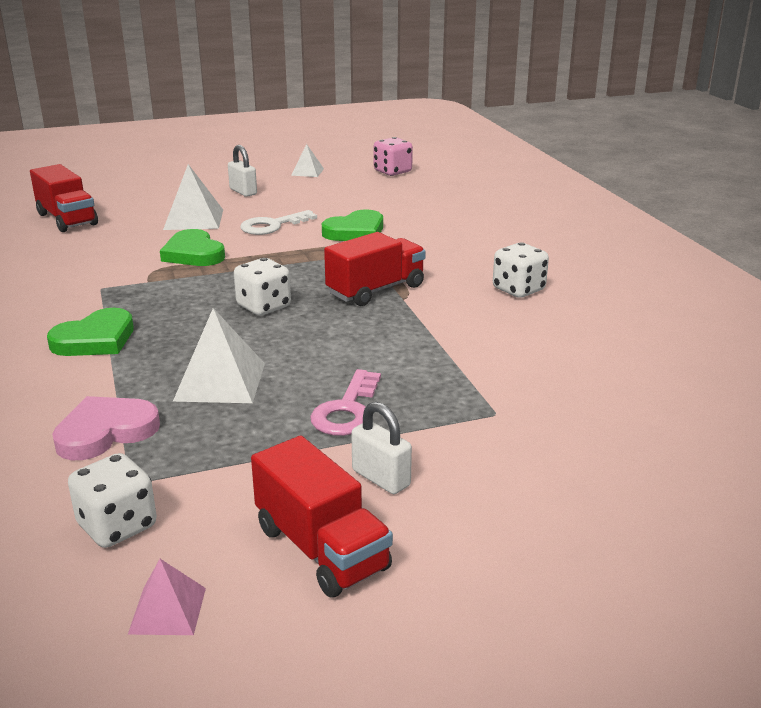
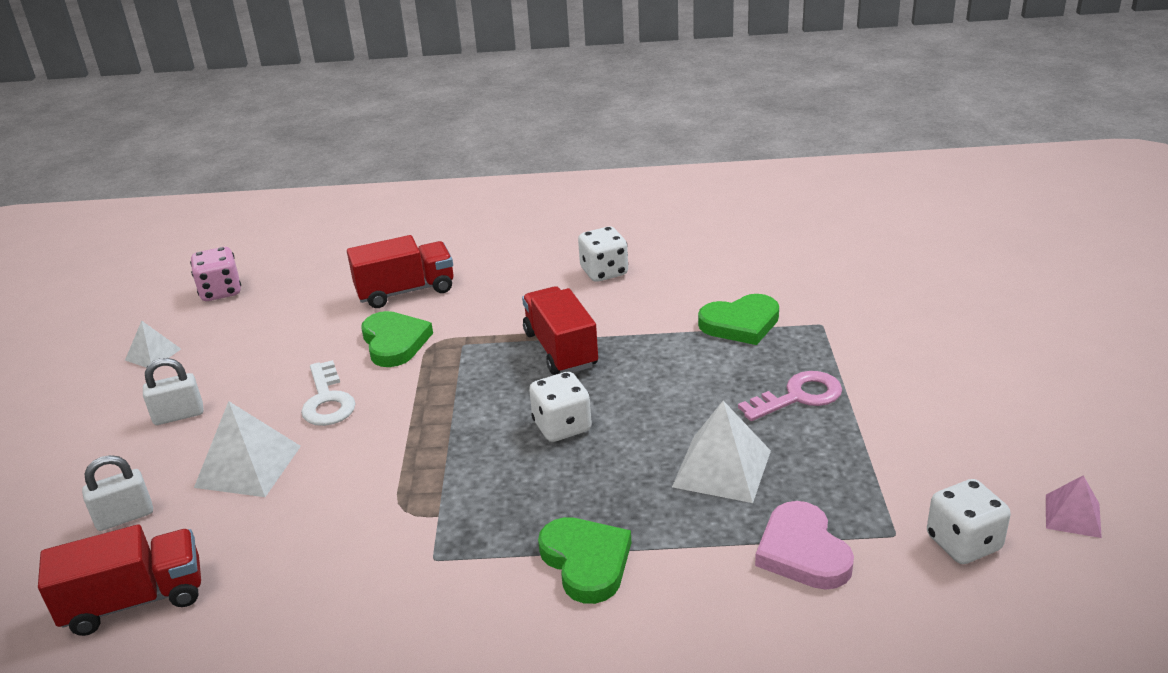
camera: 70 degrees left, 5 degrees up
green heart [160,229,225,266] -> green heart moved to [698,294,779,345]
red truck [251,436,393,598] -> red truck moved to [347,235,454,308]
pink key [310,369,381,436] -> pink key turned 60 degrees counterclockwise [738,371,842,421]
white padlock [351,402,412,494] -> white padlock moved to [82,455,153,531]

